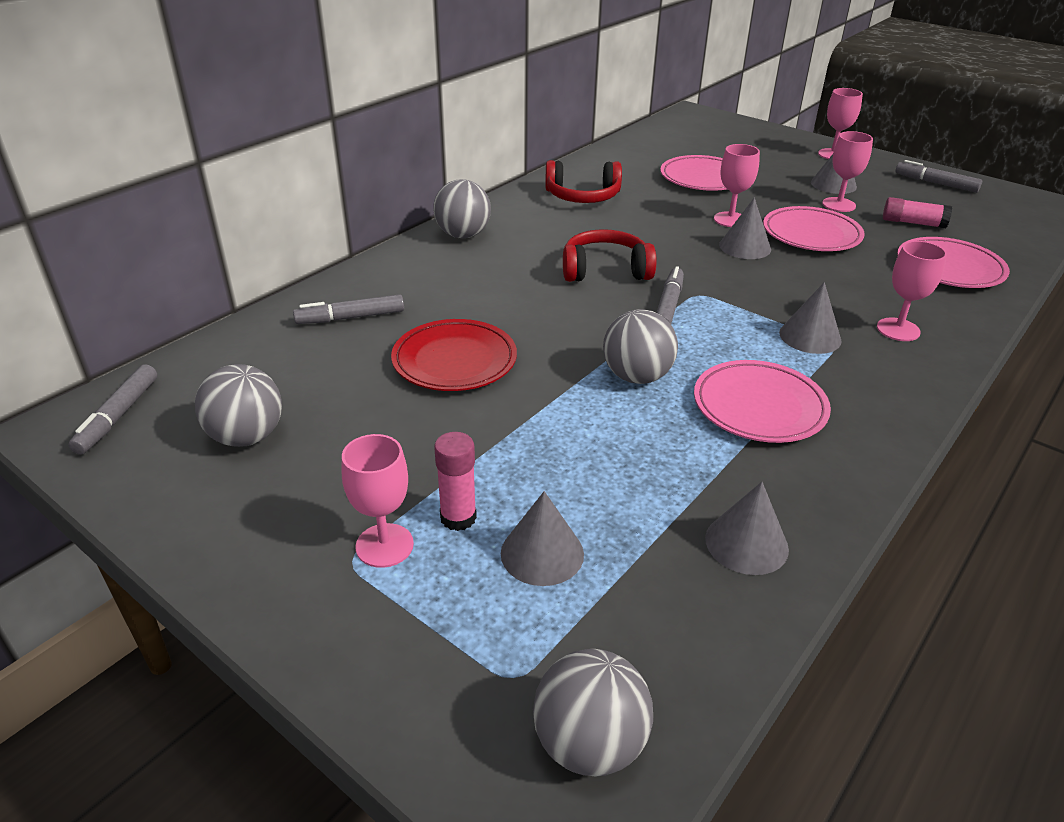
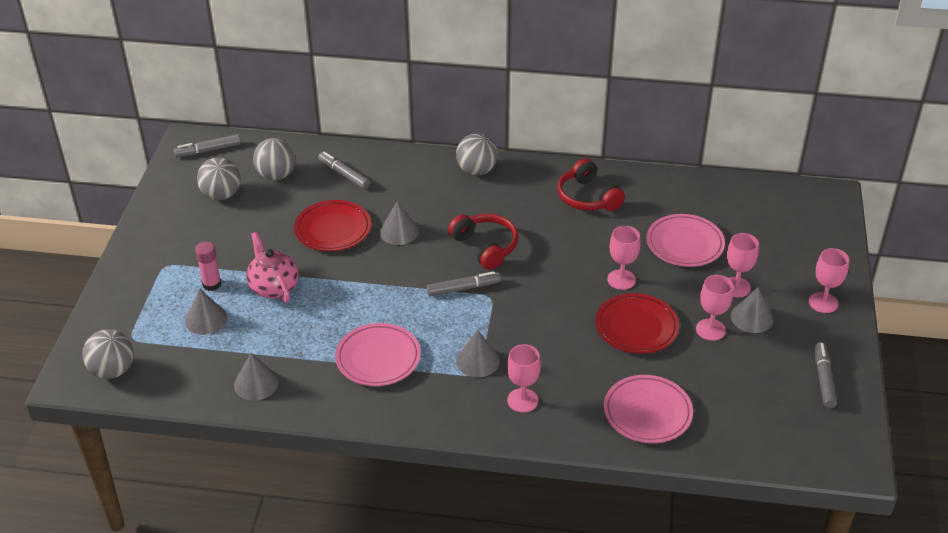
camera: 60 degrees right, 5 degrees up
pink goblet [341,434,414,568] -> pink goblet moved to [727,233,759,297]
grey ball [603,309,678,384] -> grey ball moved to [253,138,296,180]
grey cone [719,198,771,259] -> grey cone moved to [380,201,419,245]
pink plate [763,206,865,251] -> red plate [595,293,679,354]
pink glue stick [883,197,952,228] -> none
none -> pink teapot [246,232,299,303]

